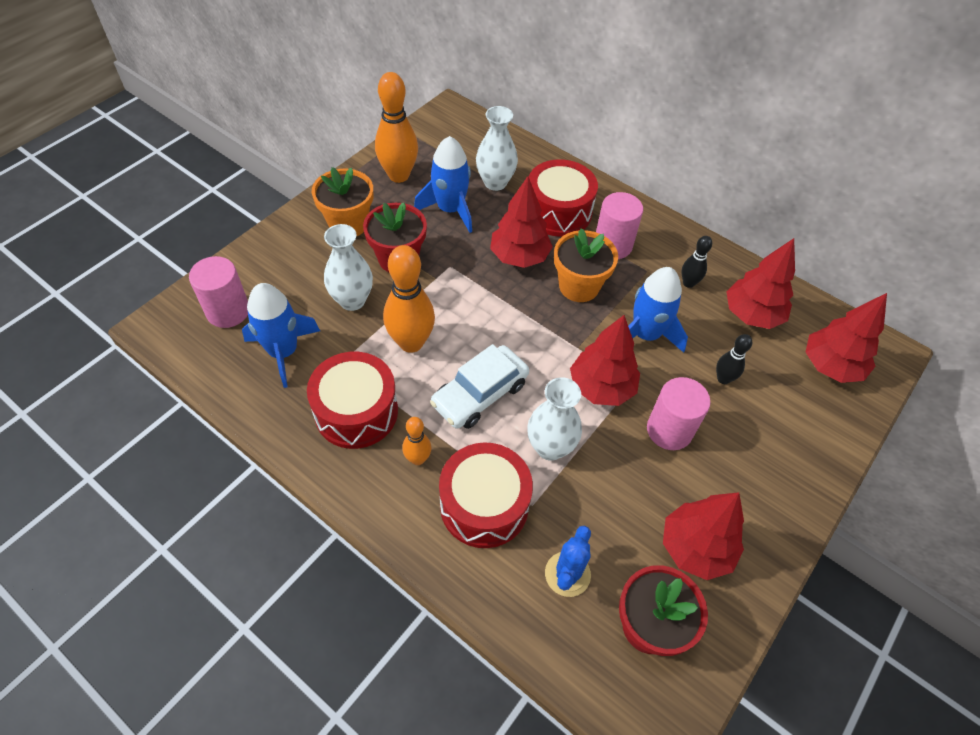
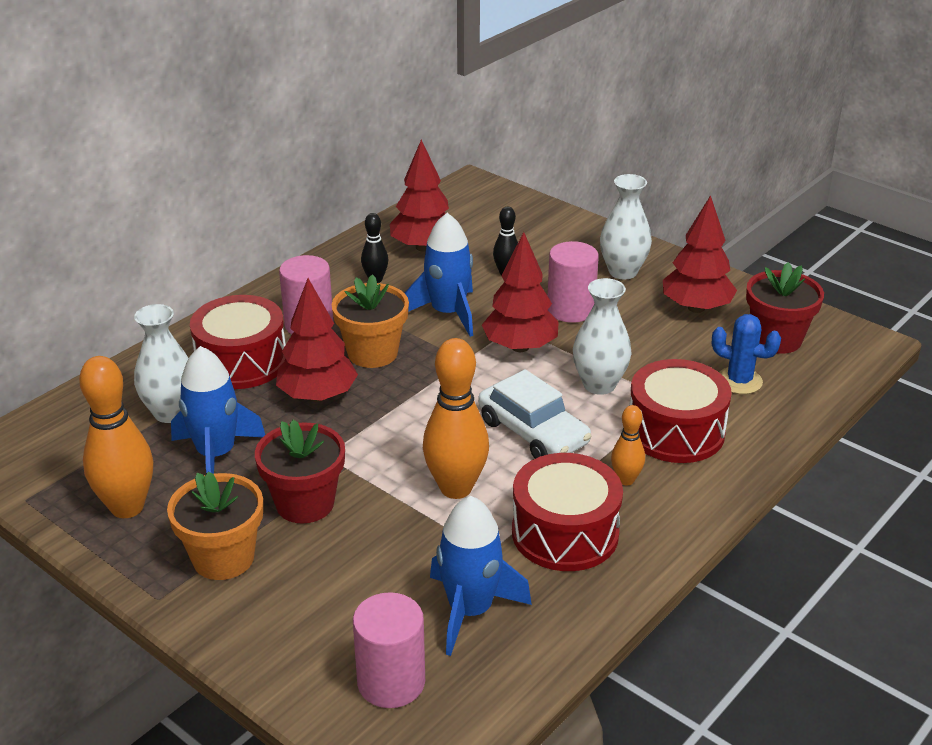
camera: 85 degrees left, 20 degrees down
white vase [324,224,373,311] -> white vase moved to [600,174,652,279]
red tree [806,293,887,383] -> none

